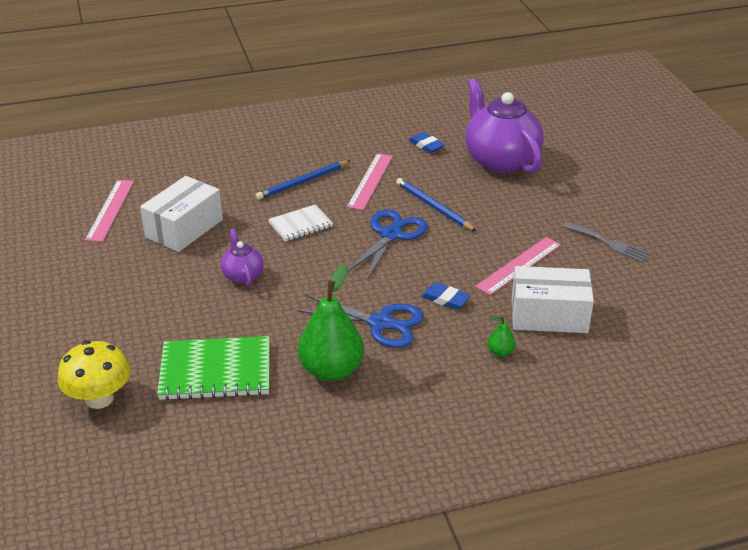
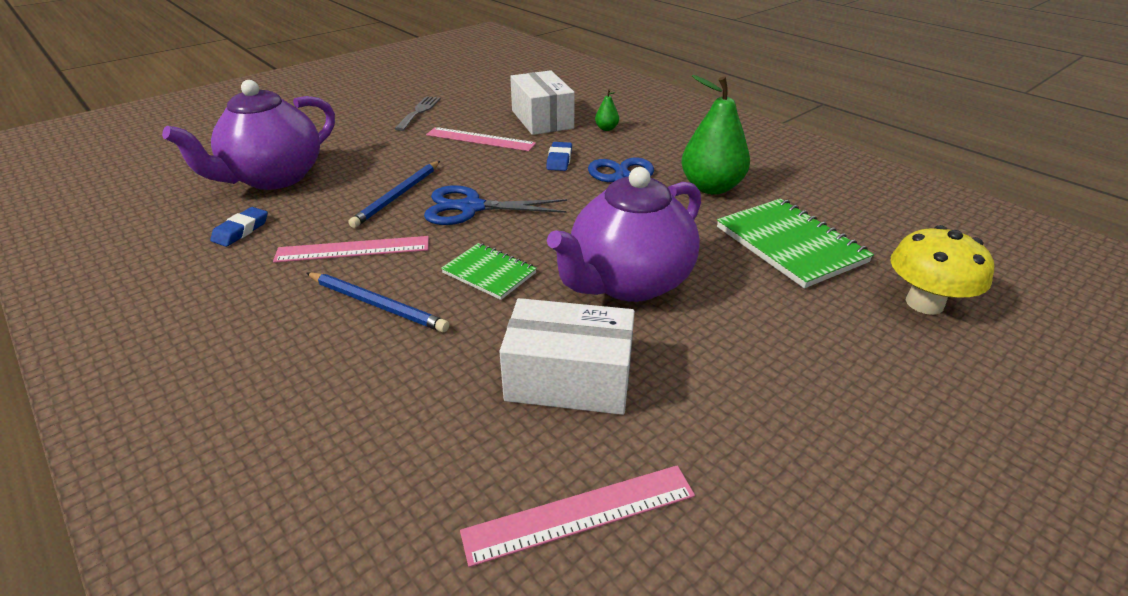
camera: 115 degrees left, 0 degrees up
purple teapot [220,229,264,286] -> purple teapot [547,167,701,302], size x2.09
white notebook [268,204,333,242] -> green notebook [441,243,537,300]

